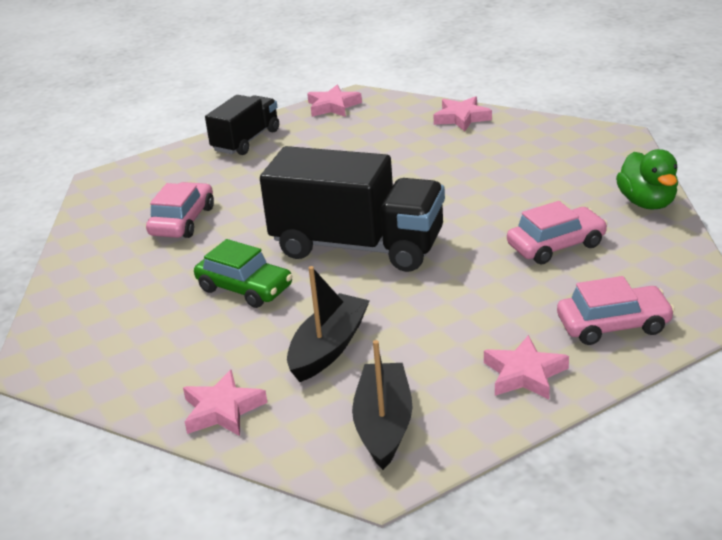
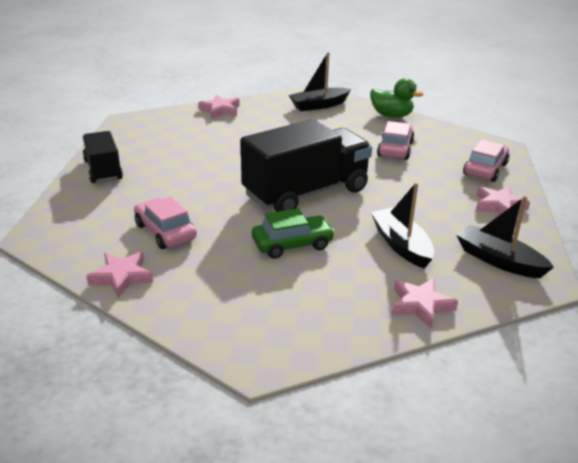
camera: 55 degrees left, 0 degrees up
pink star [307,85,362,117] -> pink star moved to [87,252,153,298]
none -> black boat [289,52,351,111]

